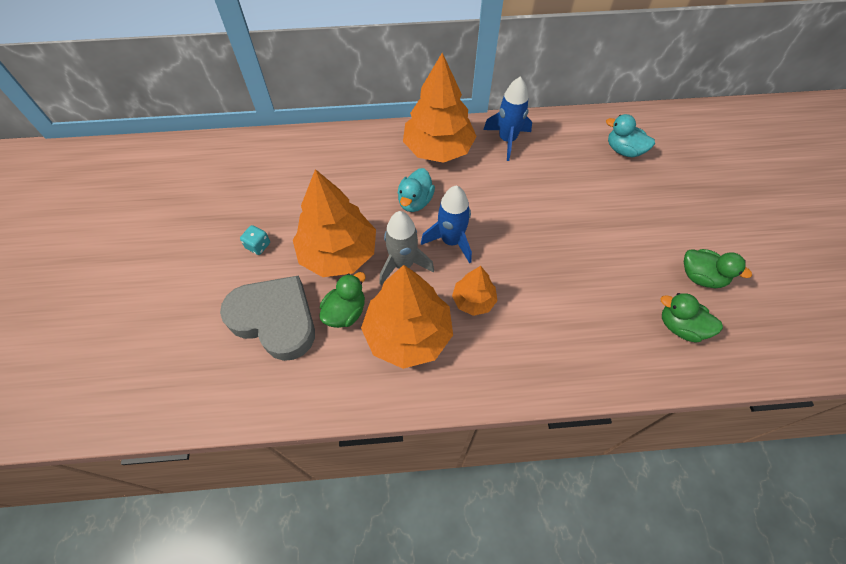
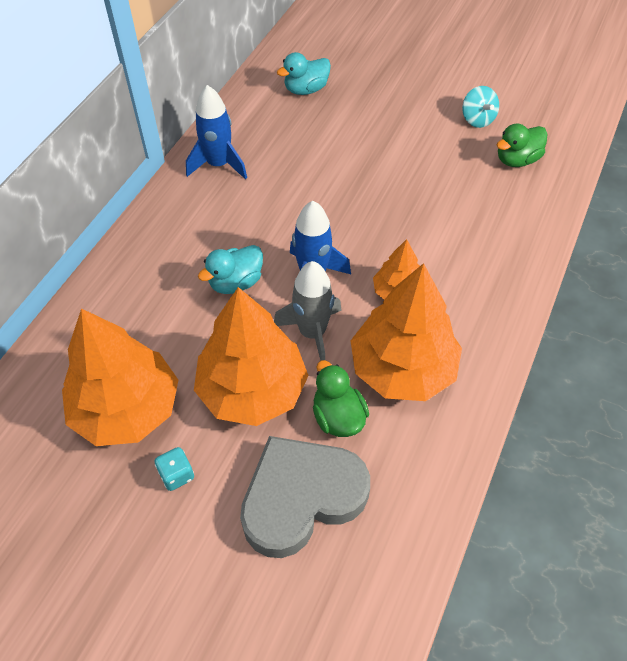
camera: 60 degrees left, 5 degrees down
turquoise duck [398,168,435,212] -> turquoise duck turned 90 degrees clockwise [198,245,263,294]
orange tree [403,53,477,163] -> orange tree moved to [62,308,178,446]
green duck [684,249,752,288] -> turquoise spinning top [462,86,499,128]

